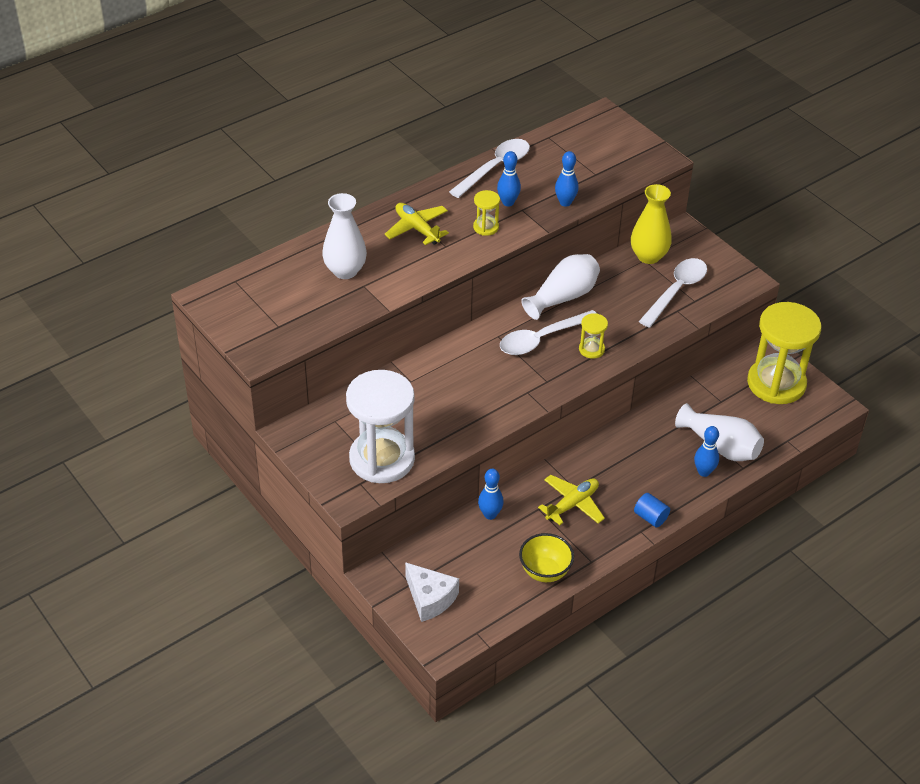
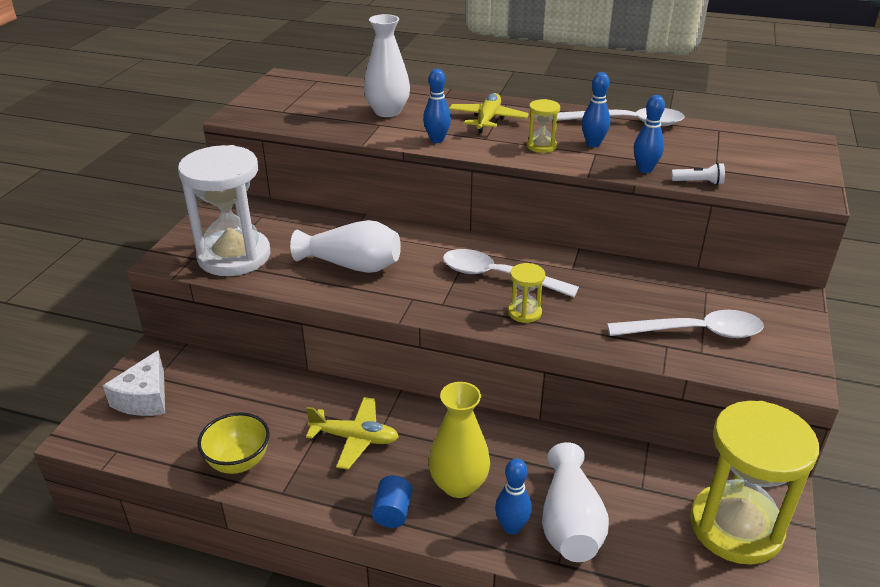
camera: 55 degrees right, 10 degrees down
blue bowling pin [478,469,504,520] -> blue bowling pin moved to [423,69,451,143]
white vase [521,254,600,320] -> white vase moved to [290,220,401,273]
yellow vase [631,184,672,264] -> yellow vase moved to [428,382,490,498]
none -> white flashlight [671,163,725,185]

